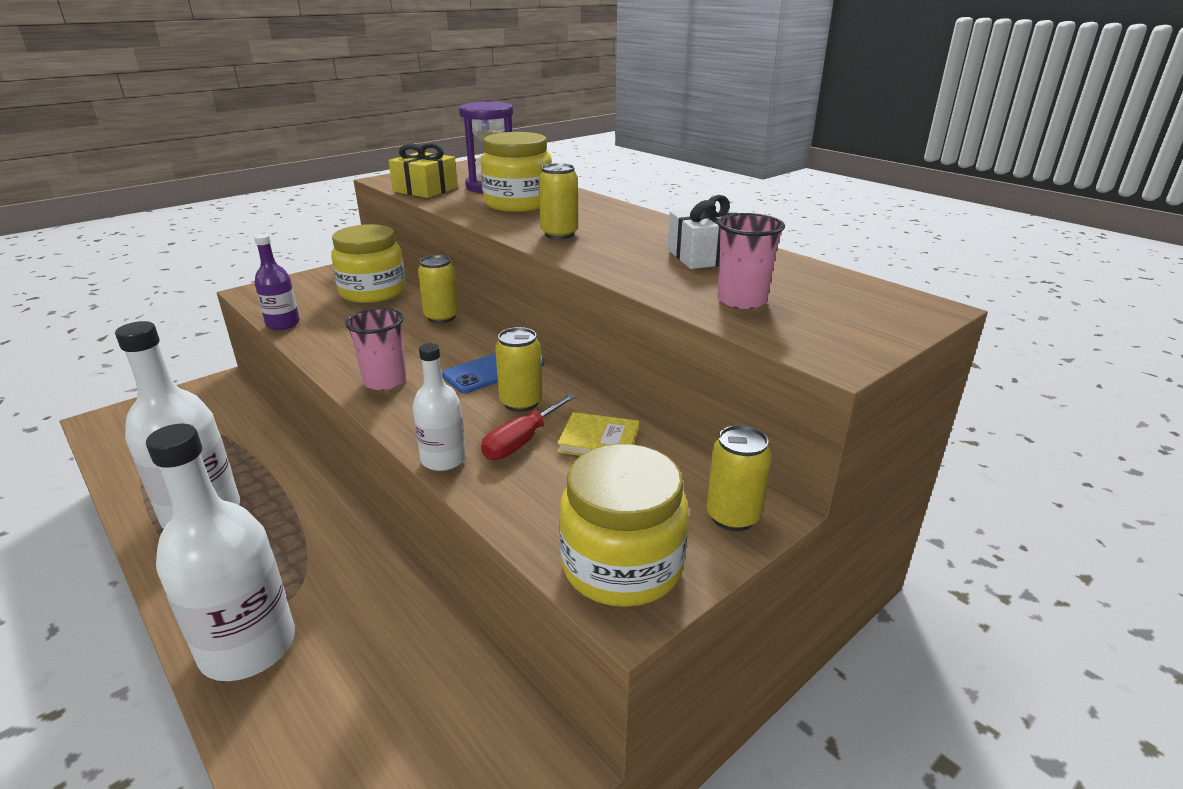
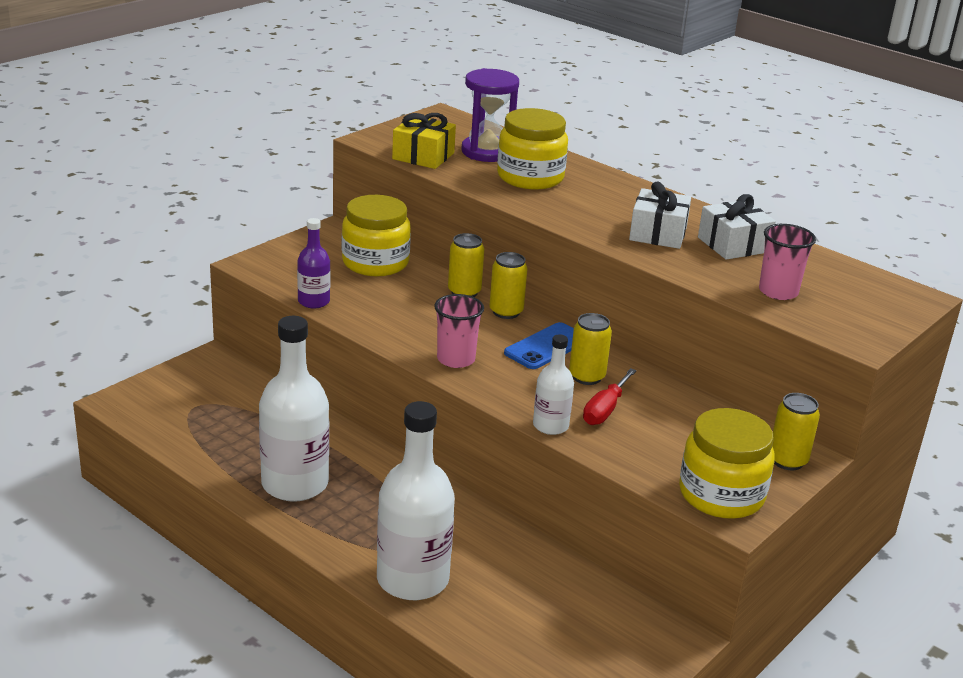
camera: 10 degrees left, 0 degrees up
yellow can [539,163,578,239] -> yellow can moved to [489,252,528,319]
yellow book [557,412,639,456] -> none
none -> white gift [629,182,691,249]

